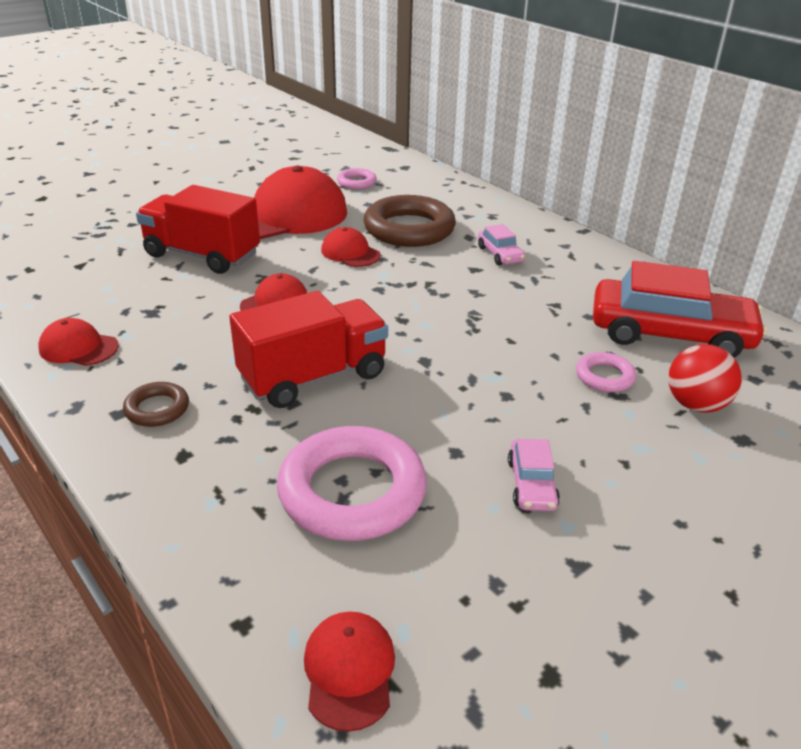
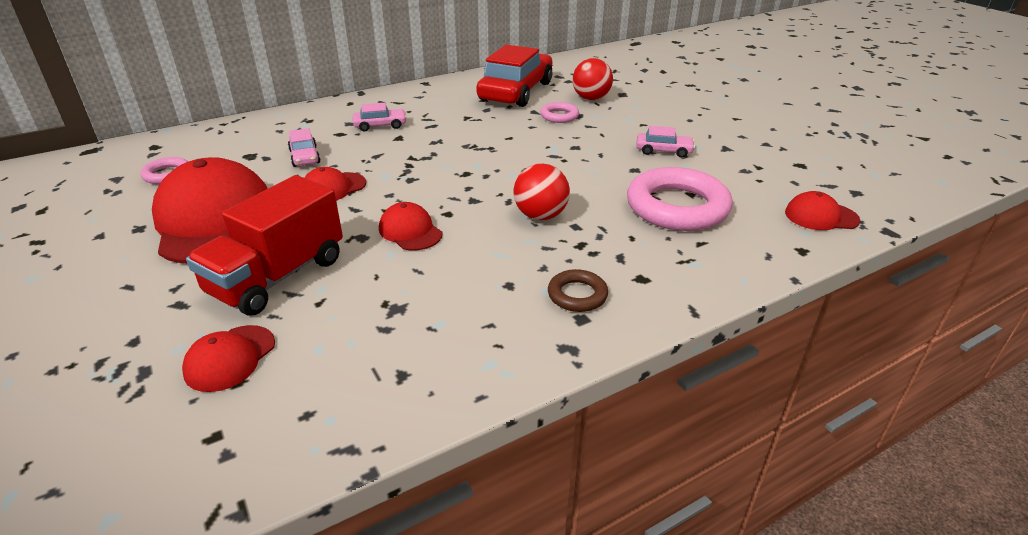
camera: 80 degrees left, 0 degrees up
red cap [39,318,119,366] -> red cap moved to [182,325,275,392]
red truck [229,291,388,408] -> red ball [513,164,570,220]
brown ring [364,195,456,247] -> pink car [288,128,321,167]

